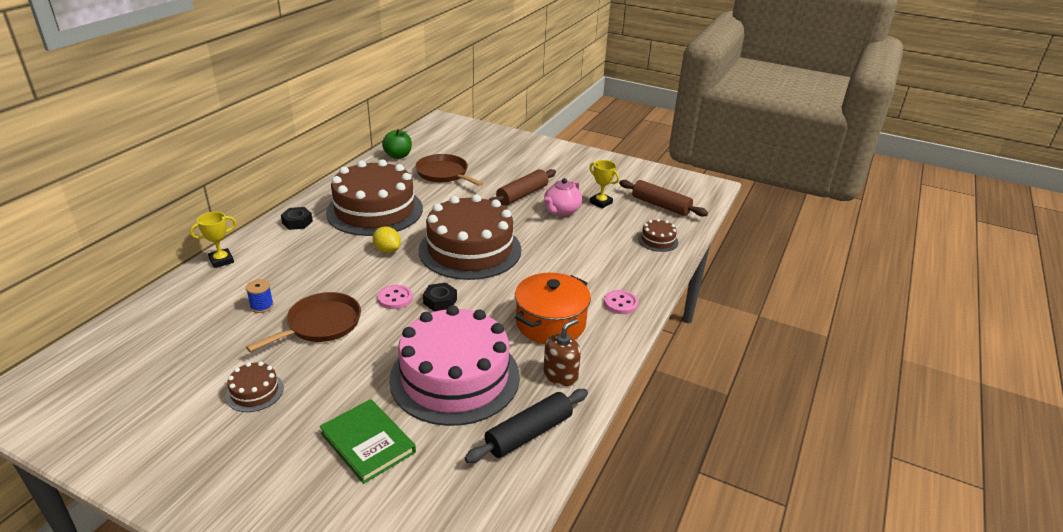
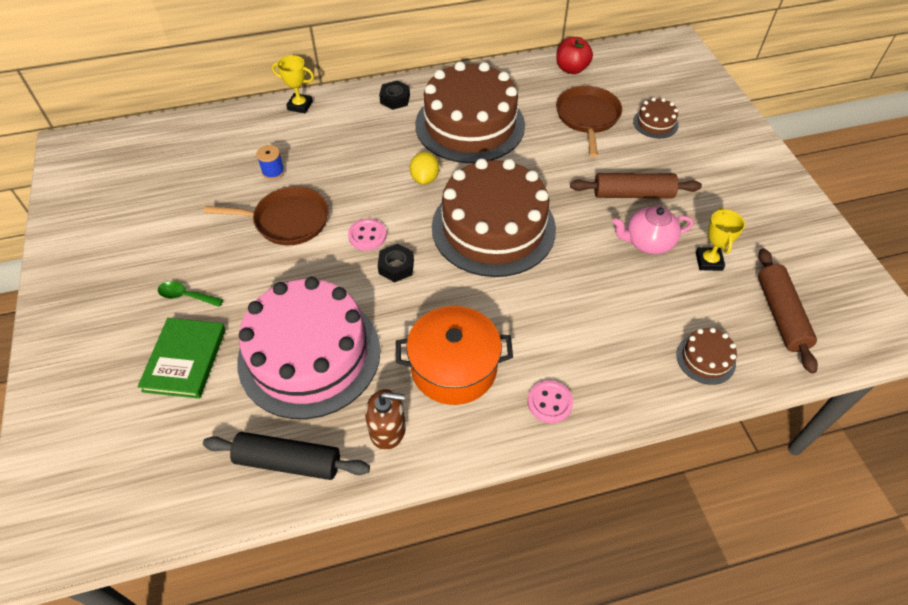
camera: 50 degrees right, 20 degrees up
brown cake [226,361,284,412] -> brown cake moved to [633,98,679,138]
green apple [382,129,412,159] -> red apple [556,37,593,74]
none -> green spoon [158,281,223,307]

